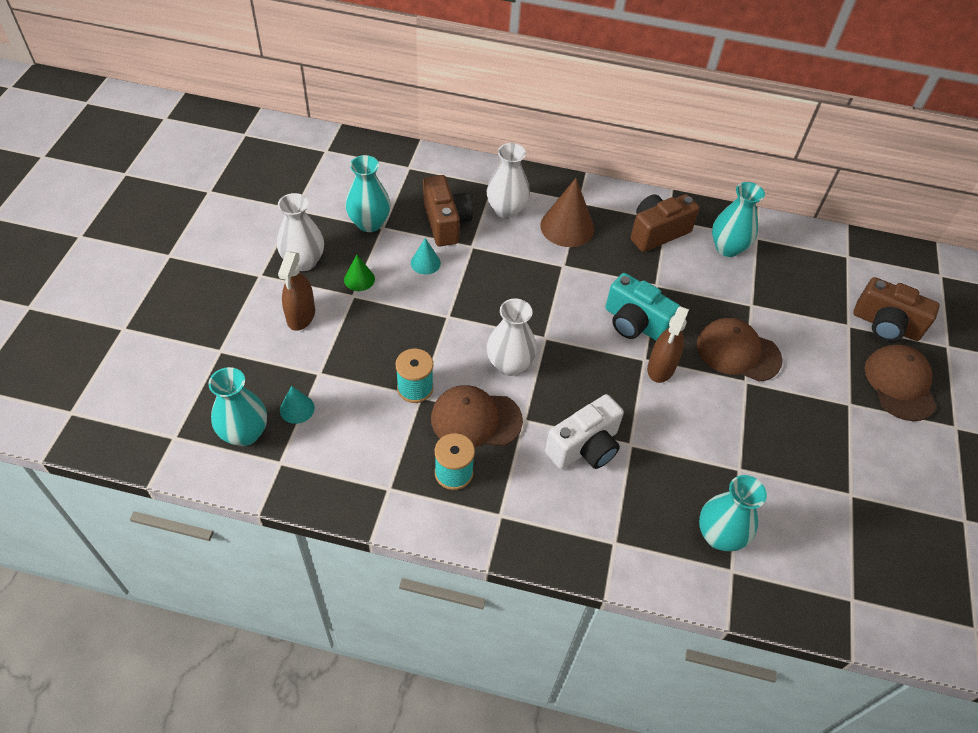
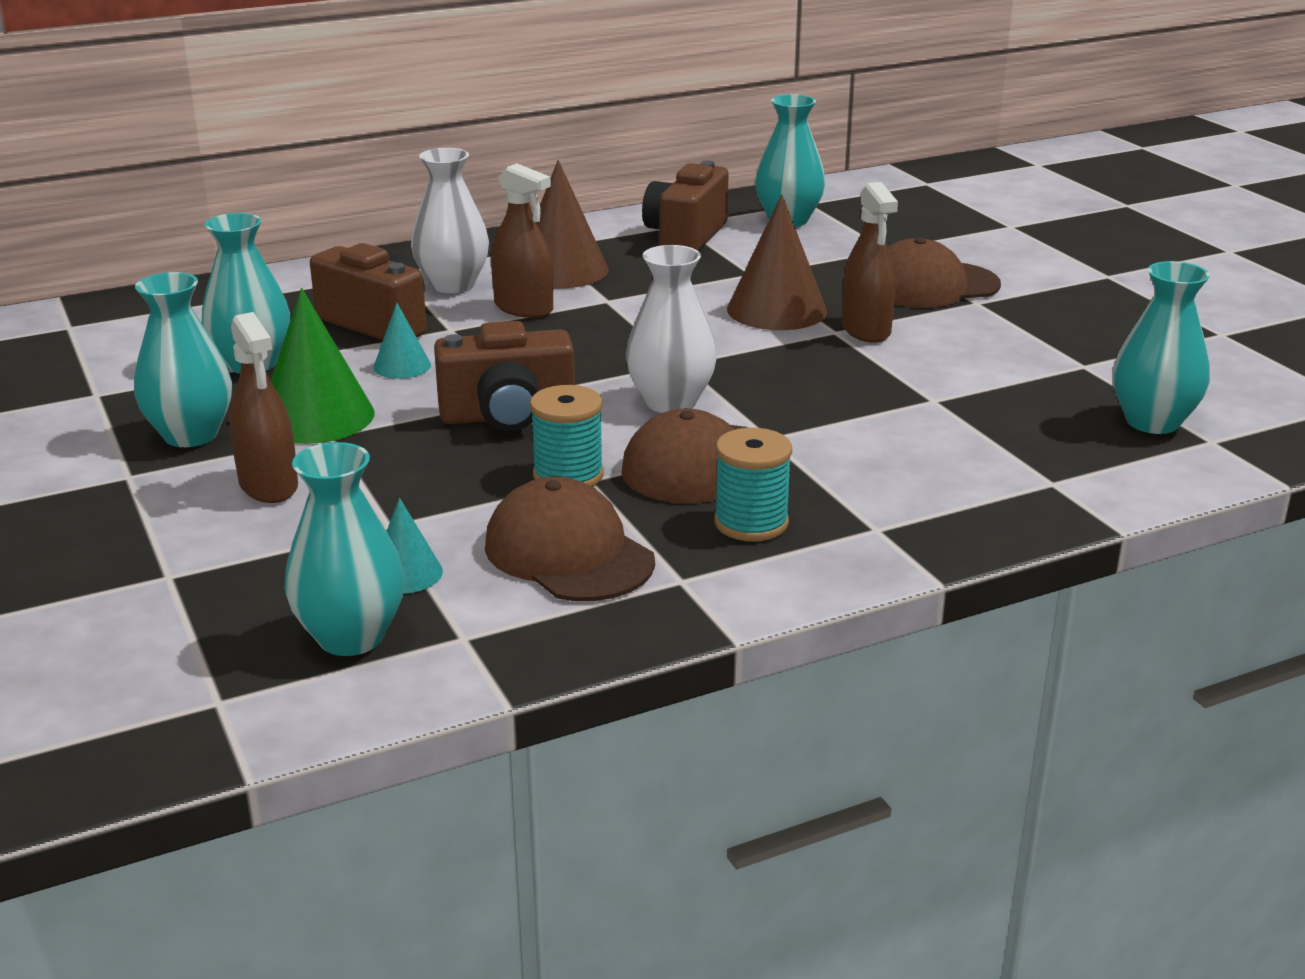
camera: 35 degrees left, 25 degrees down
white vase [277,193,324,271] -> turquoise vase [134,272,232,447]
green cone [344,254,375,291] -> green cone [271,288,374,444], size x1.89
white camera [545,394,624,469] -> none
turquoise camera [605,273,680,340] -> brown cone [727,195,827,330]
brown camera [853,277,940,341] -> brown camera moved to [434,321,575,431]
brown cap [864,344,936,421] -> brown cap moved to [485,477,655,601]
none -> brown spray bottle [491,163,553,318]

